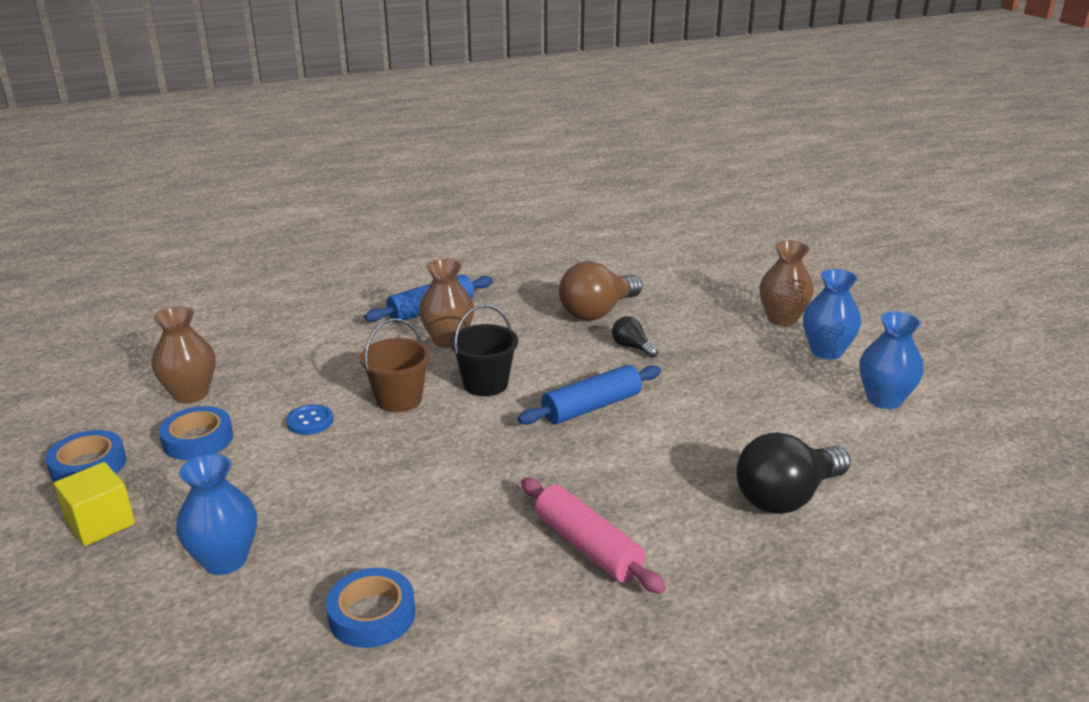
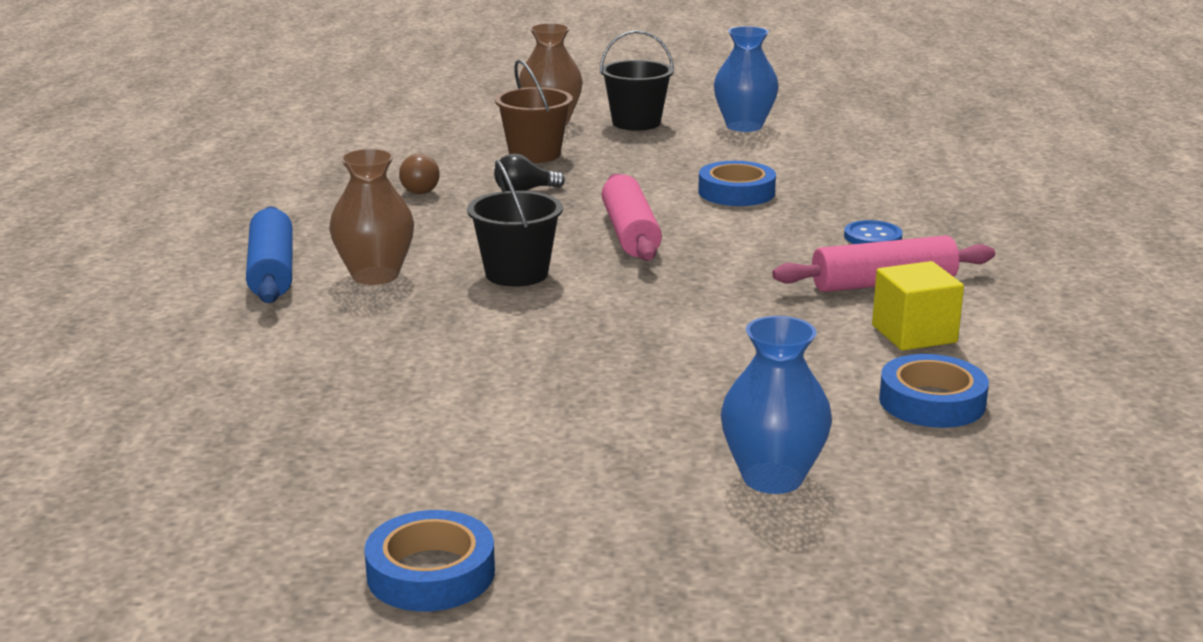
camera: 65 degrees left, 5 degrees down
yellow cube [54,462,135,546] -> yellow cube moved to [872,261,964,351]
brown vase [152,306,216,403] -> none
blue tape [159,406,233,460] -> blue tape moved to [698,161,776,206]
blue button [286,404,333,435] -> blue button moved to [844,220,903,244]
brown bucket [360,318,430,412] -> brown bucket moved to [495,60,573,163]
blue rolling pin [518,365,661,425] -> pink rolling pin [602,173,662,261]
brown light bulb [559,261,642,321] -> brown light bulb [399,154,440,194], size x0.49
black light bulb [736,432,851,514] -> none
blue vase [803,269,861,360] -> black bucket [600,30,674,131]

